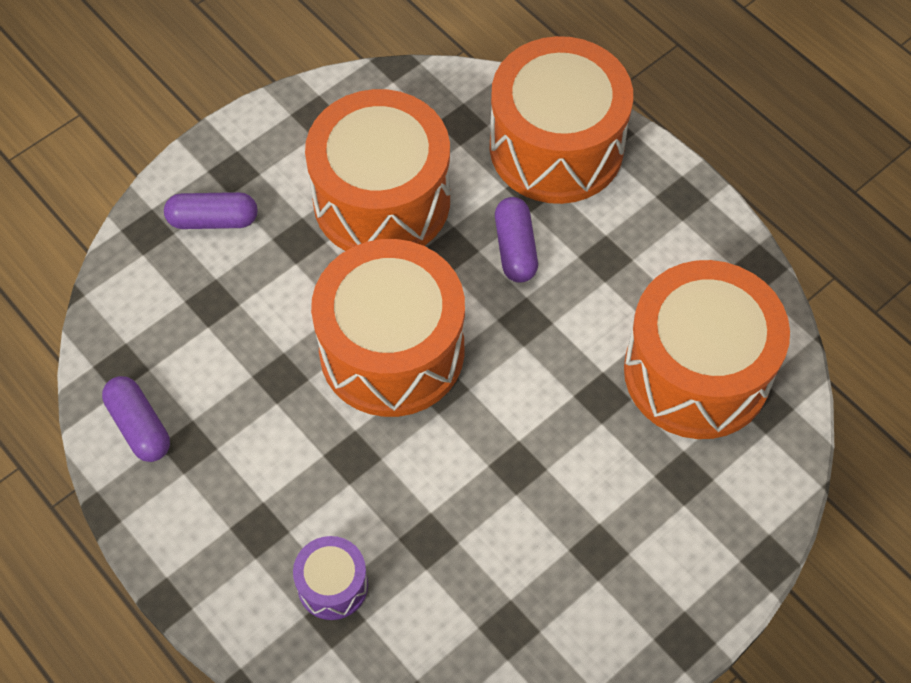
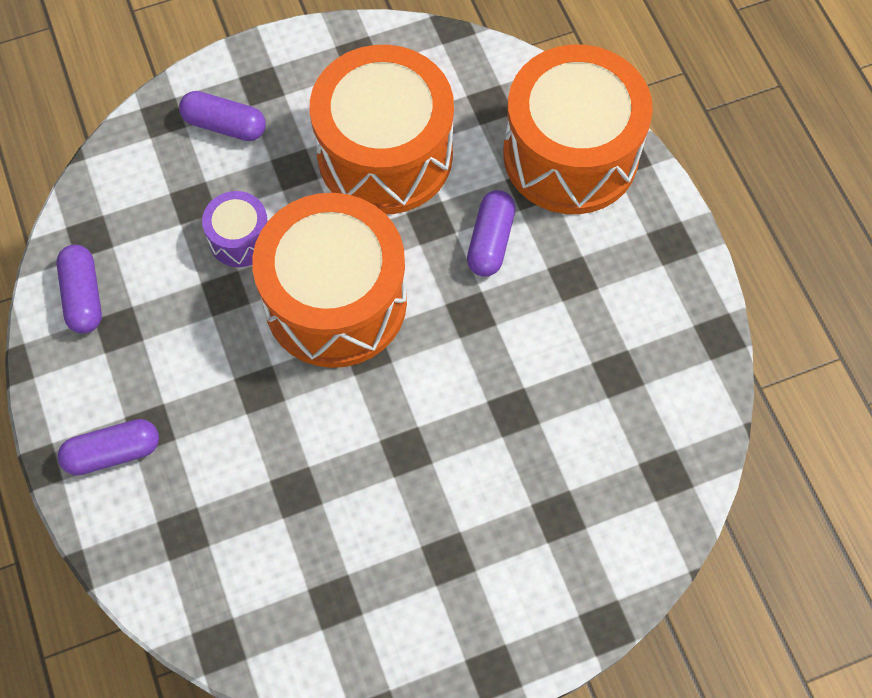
camera: 20 degrees right, 5 degrees up
purple drum [293,536,368,620] -> purple drum moved to [202,191,268,267]
orange drum [624,260,790,439] -> none
none -> purple capsule [58,419,159,475]

